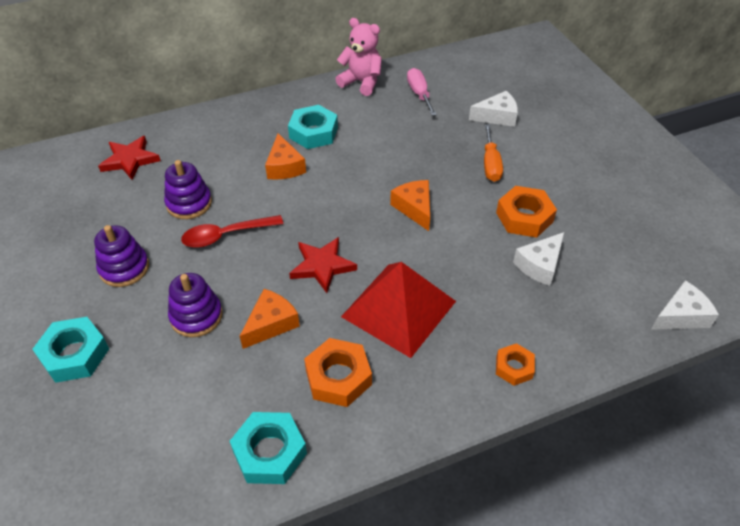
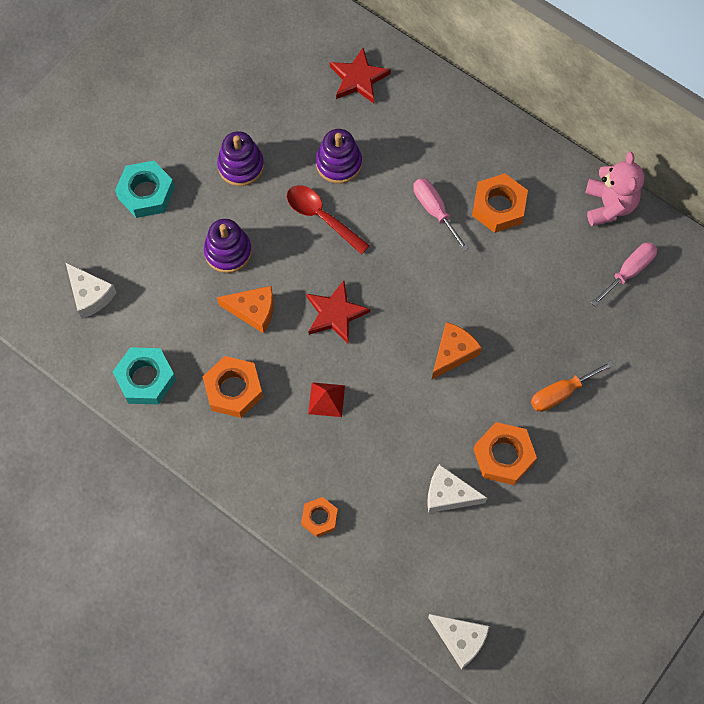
camera: 60 degrees right, 20 degrees up
orange cheese [265,133,306,180] -> pink screwdriver [413,178,469,251]
turquoise nut [288,105,338,149] -> orange nut [472,173,528,233]
red pyramid [341,262,456,358] -> red pyramid [308,382,345,417], size x0.42
white cheese [469,91,518,127] -> white cheese moved to [65,262,117,319]

